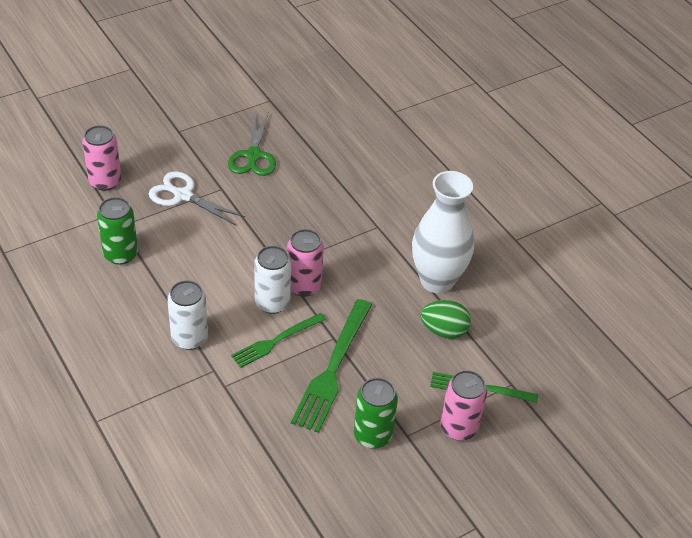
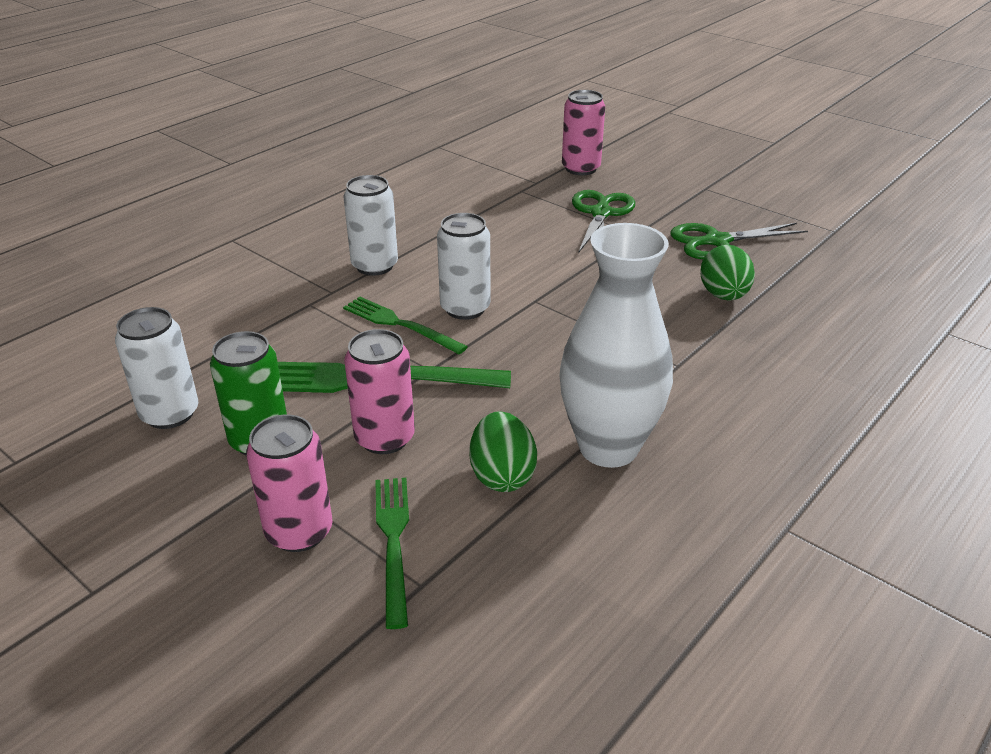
camera: 75 degrees right, 10 degrees down
green can [97,197,138,265] -> none
white scissors [149,171,245,225] -> green scissors [572,190,635,253]
pink can [287,229,324,297] -> pink can moved to [344,329,415,454]
none -> white can [115,307,198,429]
none -> green egg [700,245,755,301]

